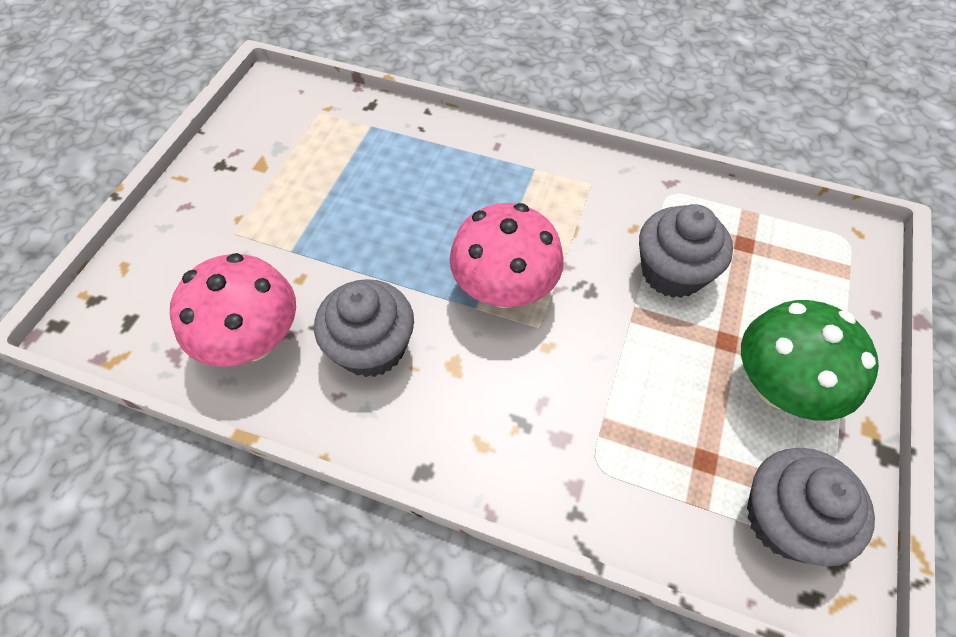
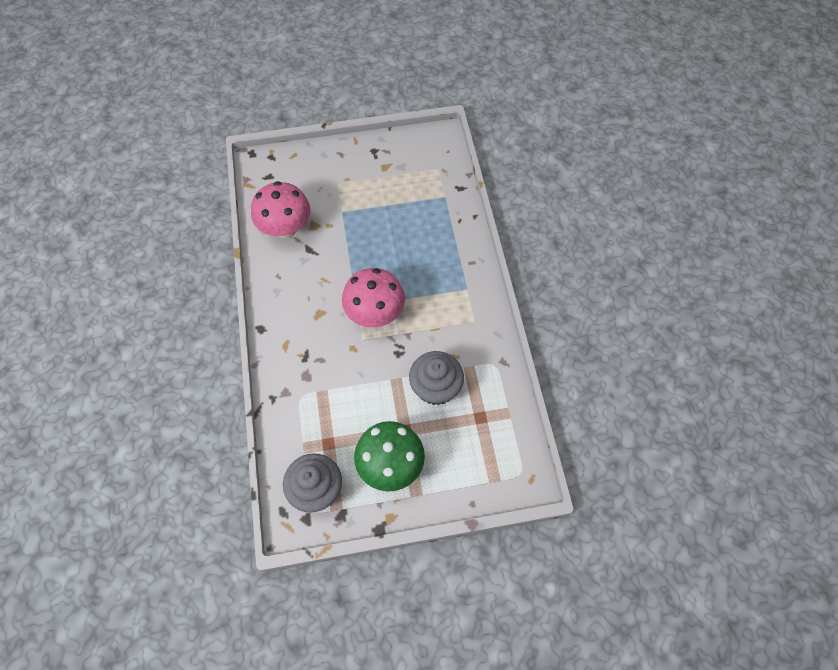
camera: 60 degrees right, 5 degrees up
grey cupcake [314,279,414,377] -> none

